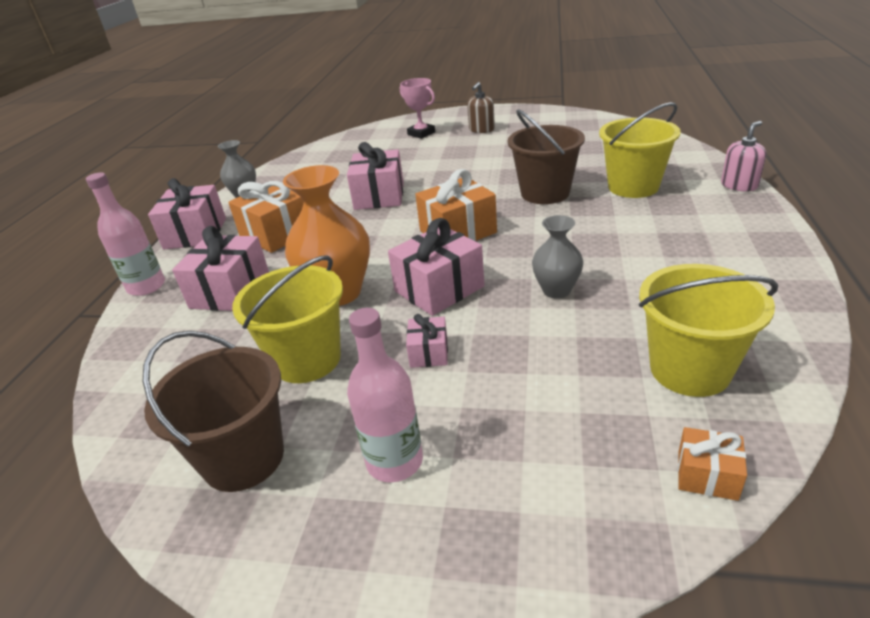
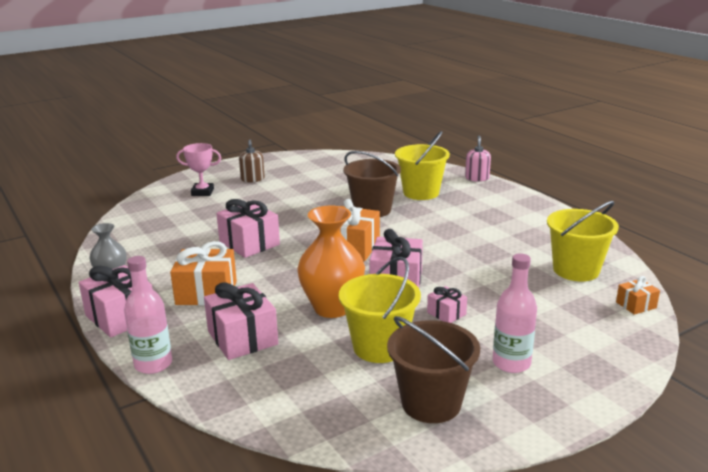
camera: 45 degrees left, 10 degrees down
grey vase [532,215,583,299] -> none

